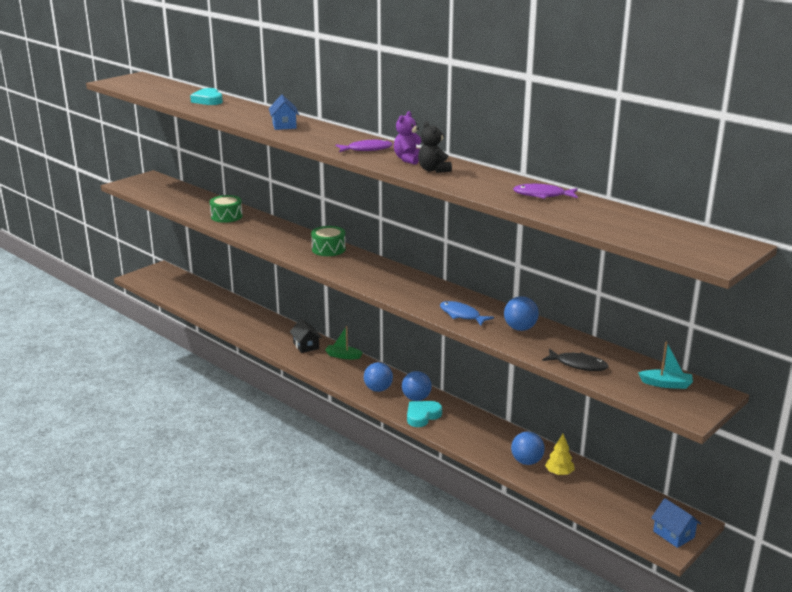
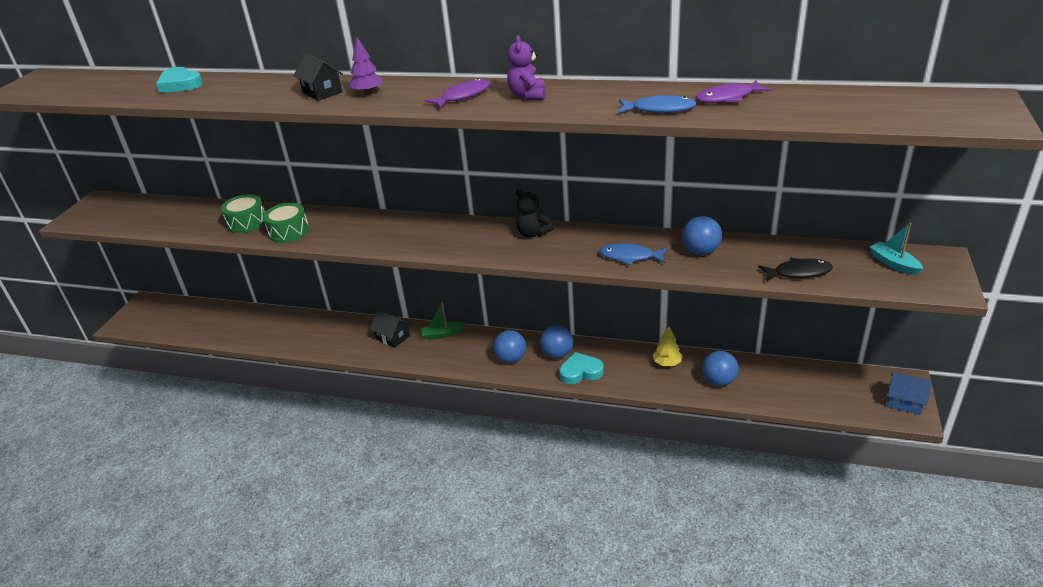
camera: 25 degrees left, 10 degrees up
blue house [269,95,299,130] -> black house [294,53,343,101]
green drum [311,226,346,256] -> green drum moved to [263,203,309,243]
turquoise heart [407,401,442,427] -> turquoise heart turned 60 degrees clockwise [559,352,604,384]
black teddy bear [418,121,452,173] -> black teddy bear moved to [516,189,553,237]
yellow tree [545,434,575,475] -> yellow tree moved to [653,326,683,366]
turquoise boat [638,342,693,389] -> turquoise boat turned 105 degrees counterclockwise [870,223,923,275]
none -> purple tree [349,37,384,94]
none -> blue fish [618,95,697,113]

